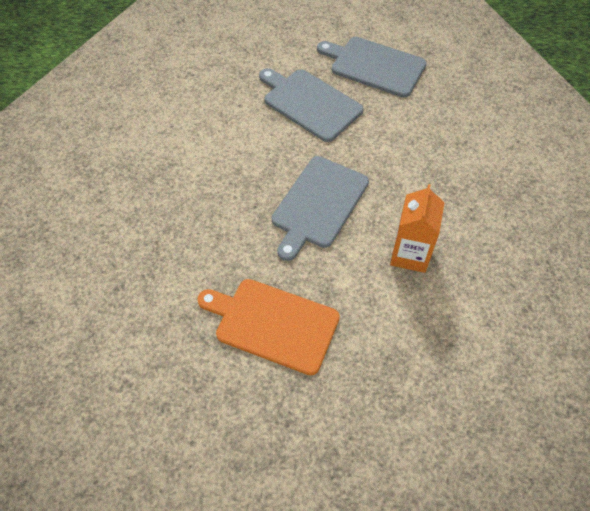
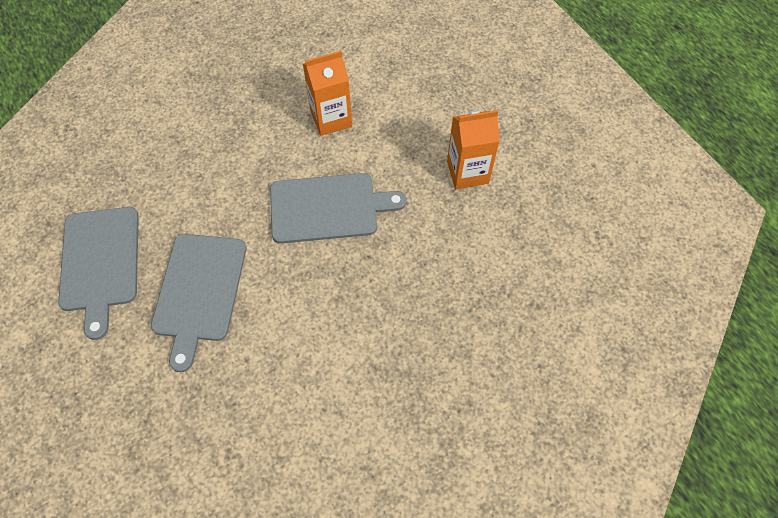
camera: 125 degrees left, 5 degrees up
orange cutting board [197,279,340,375] -> orange carton [447,110,500,189]

